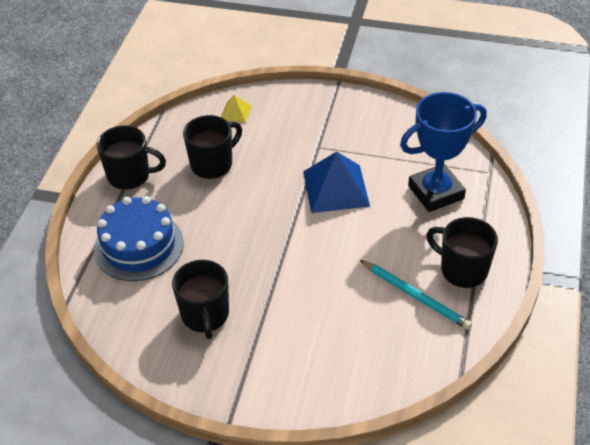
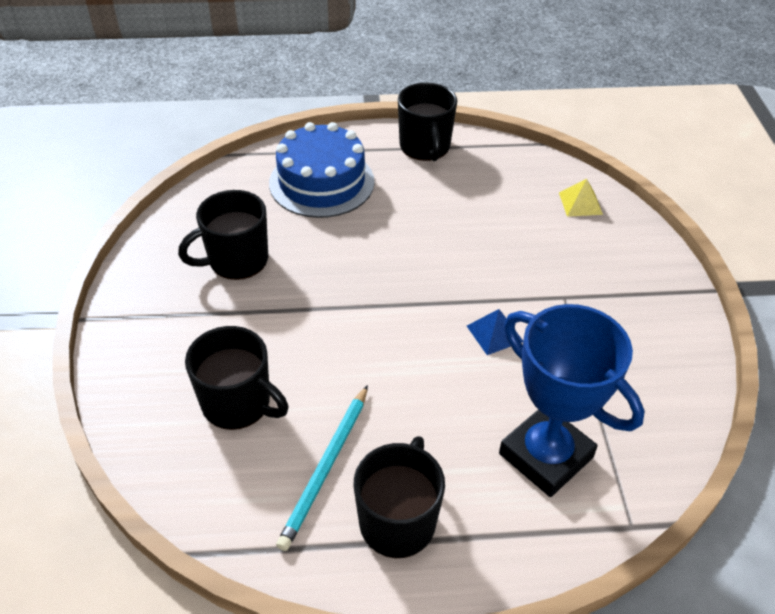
camera: 70 degrees right, 0 degrees up
black mug [183,115,242,179] -> black mug moved to [185,326,288,430]
blue pyramid [303,151,370,213] -> blue pyramid [467,309,523,355], size x0.49

